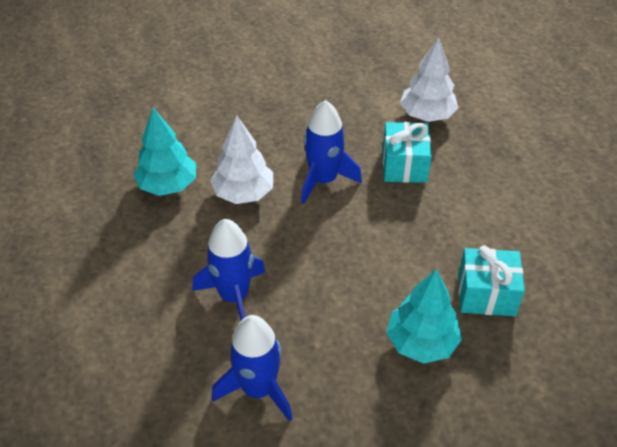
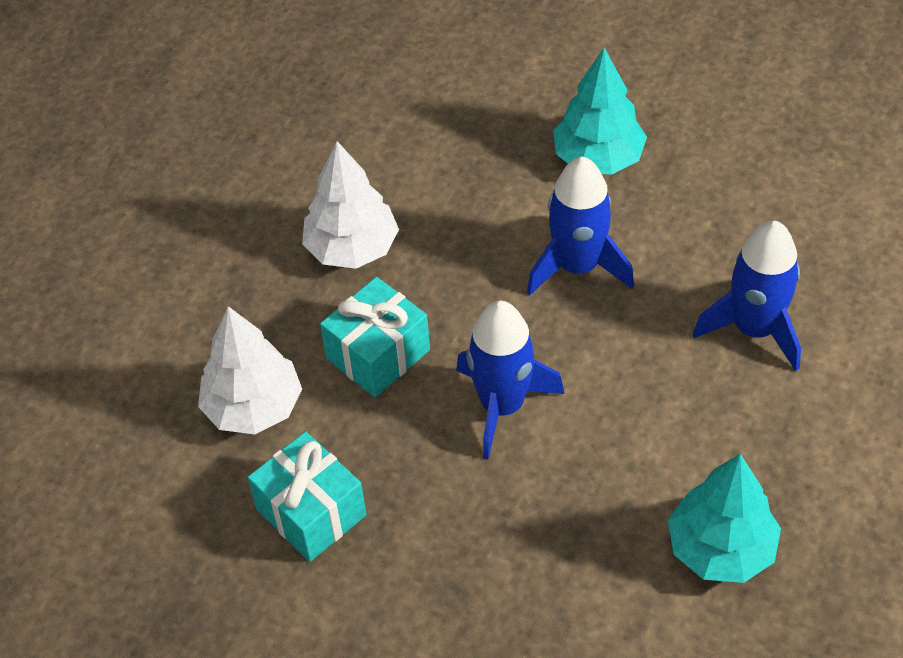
camera: 135 degrees left, 5 degrees up
white tree [210,116,273,204] -> white tree moved to [302,141,399,269]
blue rocket [212,315,293,421] -> blue rocket moved to [527,156,634,295]
turquoise gift [458,245,525,316] -> turquoise gift moved to [248,431,366,562]

